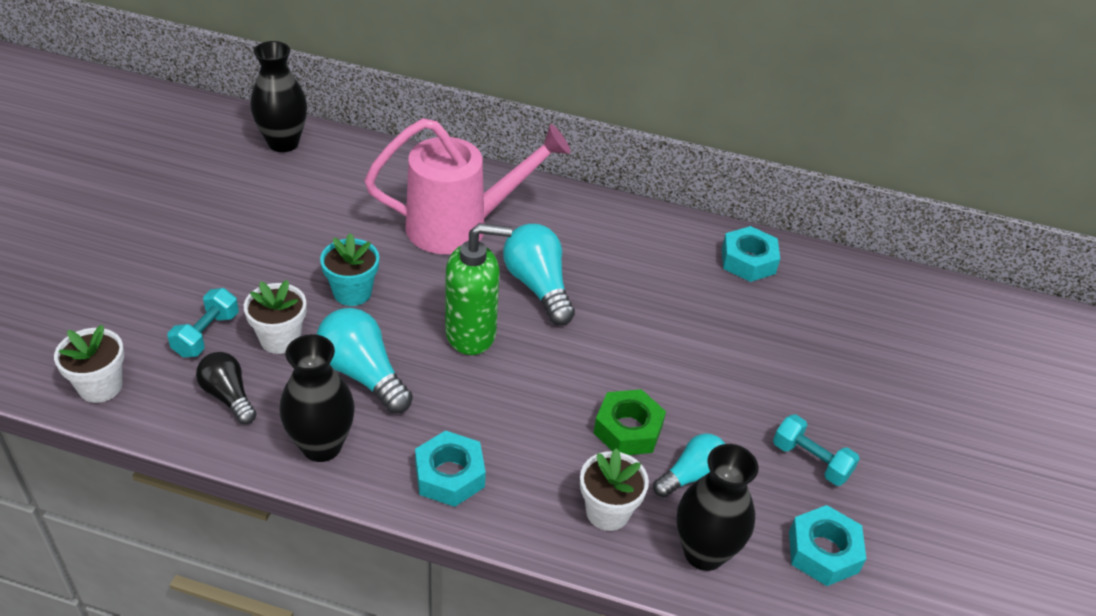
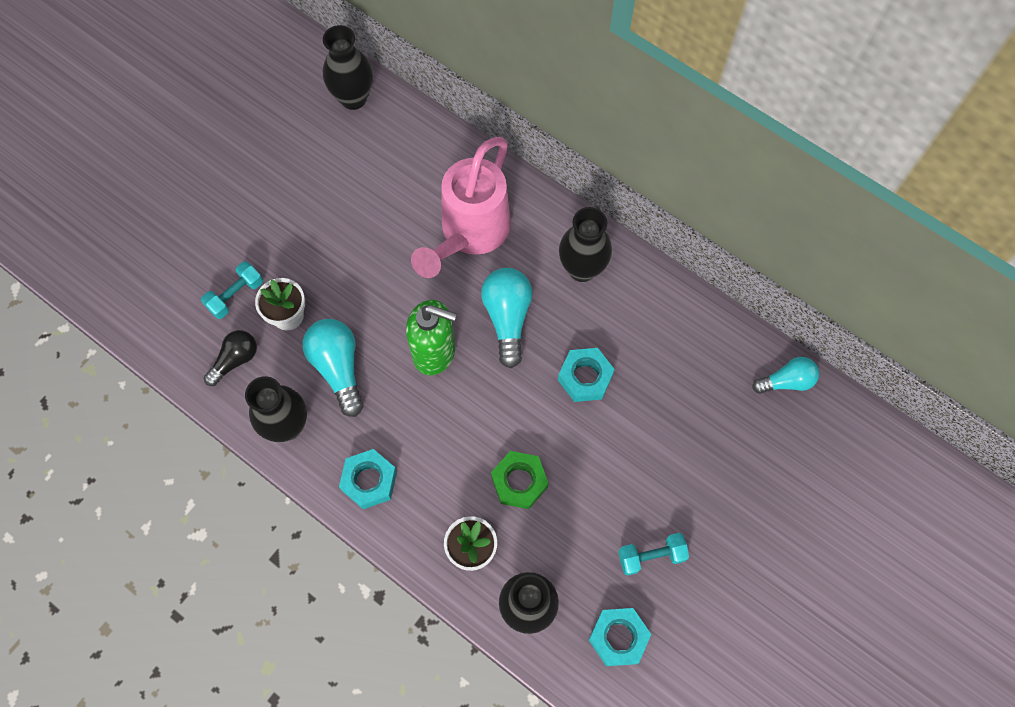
camera: 25 degrees right, 25 degrees up
white flower pot [54,325,124,403] -> none
black light bulb [196,352,257,424] -> black light bulb turned 60 degrees clockwise [204,330,257,386]
turquoise flower pot [320,233,379,306] -> none
pink watering can [364,118,571,254] -> pink watering can turned 105 degrees clockwise [411,137,511,278]
turquoise light bulb [653,434,725,497] -> turquoise light bulb moved to [752,357,819,394]
turquoise nut [722,226,780,282] -> turquoise nut moved to [558,348,615,402]
turquoise dumbbell [773,414,860,486] -> turquoise dumbbell turned 75 degrees counterclockwise [618,533,689,576]
none -> black vase [559,207,612,282]

